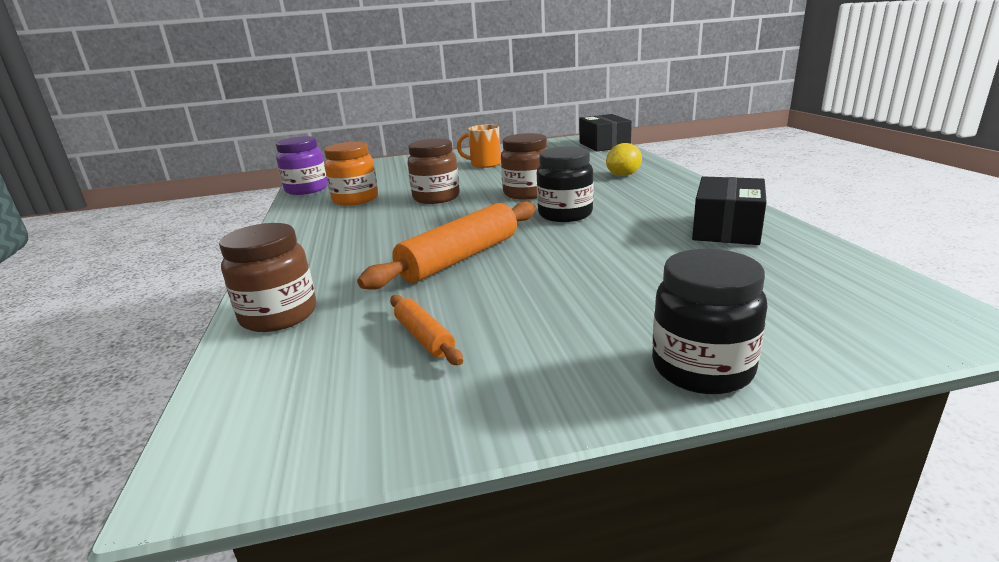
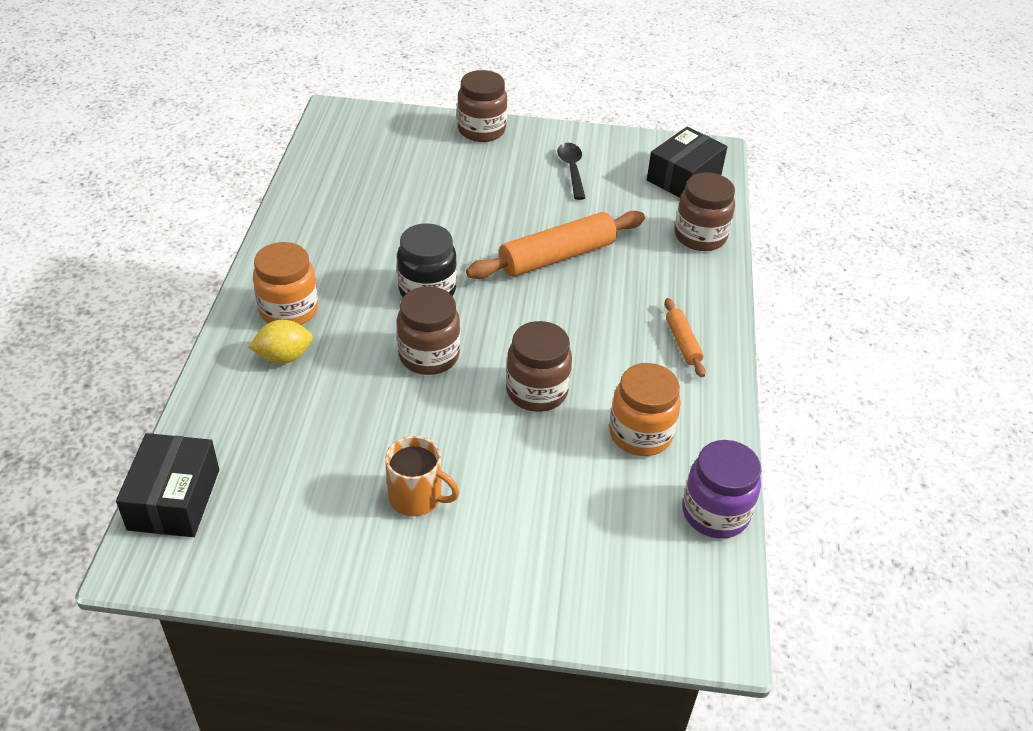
camera: 165 degrees left, 20 degrees up
orange rolling pin [390,295,463,365] -> orange rolling pin moved to [664,298,706,377]
black jar [652,249,768,394] -> brown jar [457,70,507,142]
black box [692,176,767,245] -> black box moved to [647,127,728,198]
none -> orange jar [253,242,318,325]
none -> black spoon [557,143,585,200]

